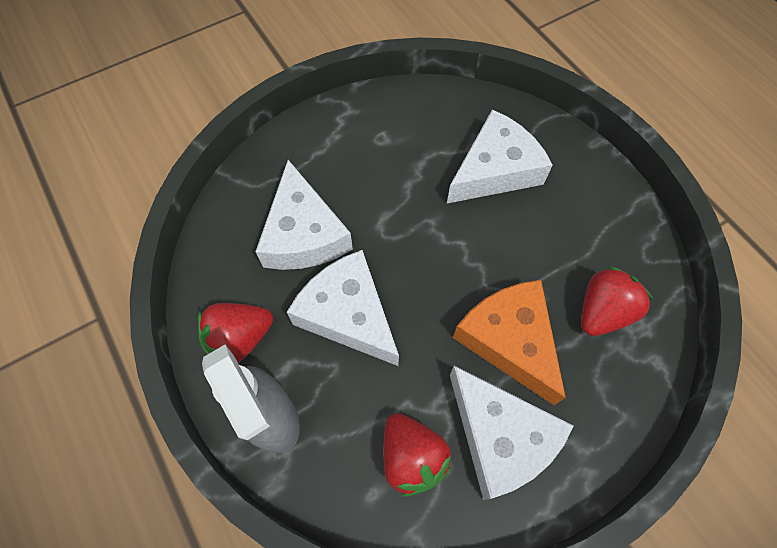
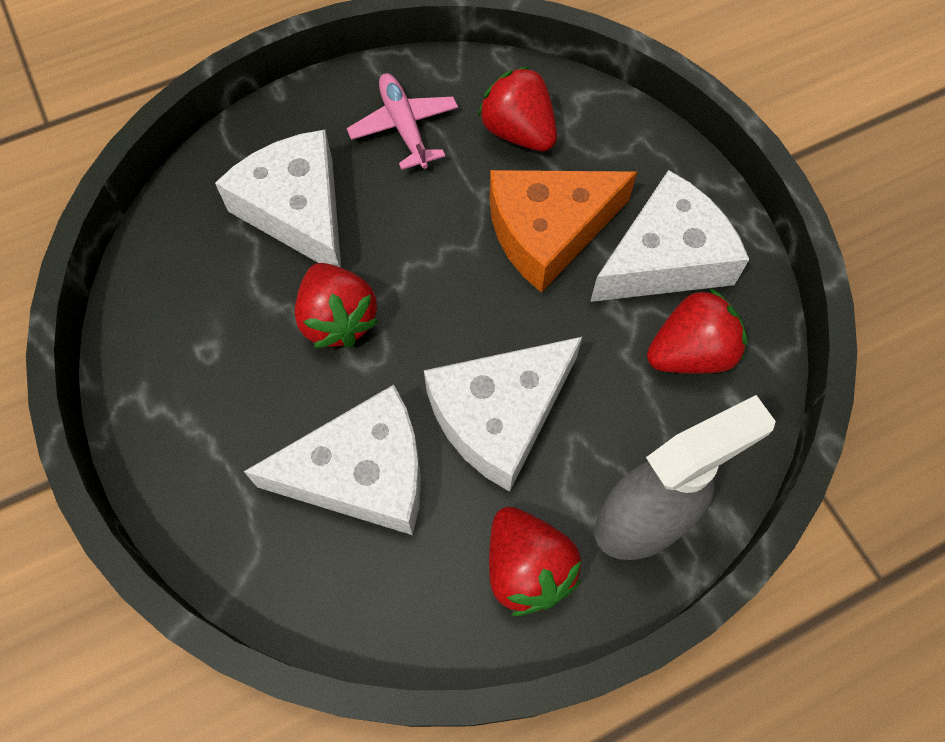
camera: 85 degrees left, 0 degrees up
none -> red strawberry [295,263,379,348]
none -> pink plane [347,73,458,170]

